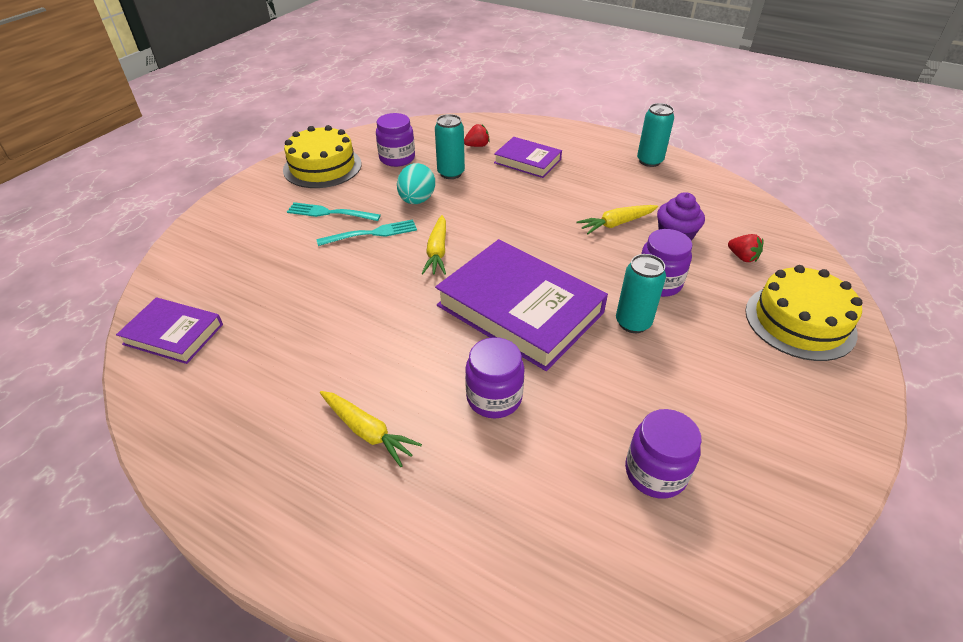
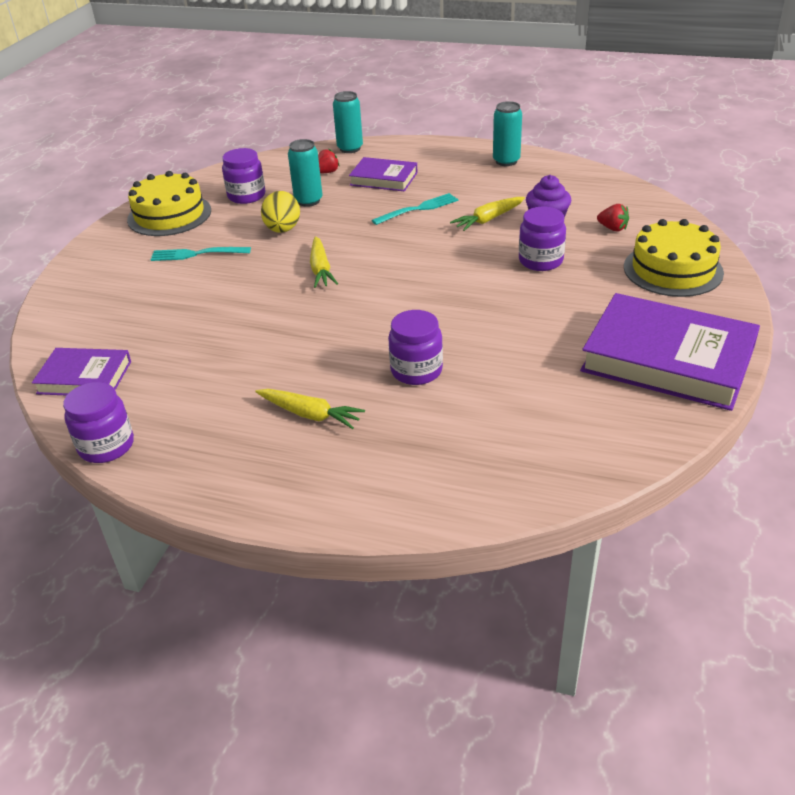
camera: 10 degrees left, 5 degrees down
turquoise fork [316,219,417,246] -> turquoise fork moved to [372,193,458,225]
turquoise egg [397,163,435,204] -> yellow egg [261,191,300,233]
purple book [435,239,608,371] -> purple book moved to [580,293,760,411]
turquoise can [616,254,666,333] -> turquoise can moved to [333,91,363,153]
purple jar [625,409,701,499] -> purple jar moved to [63,382,134,463]

